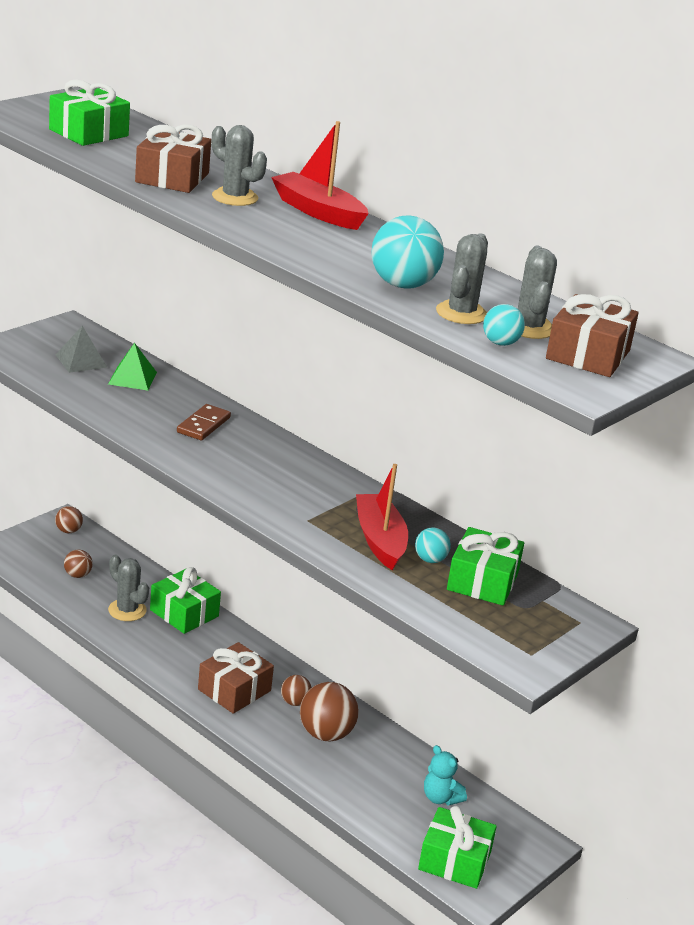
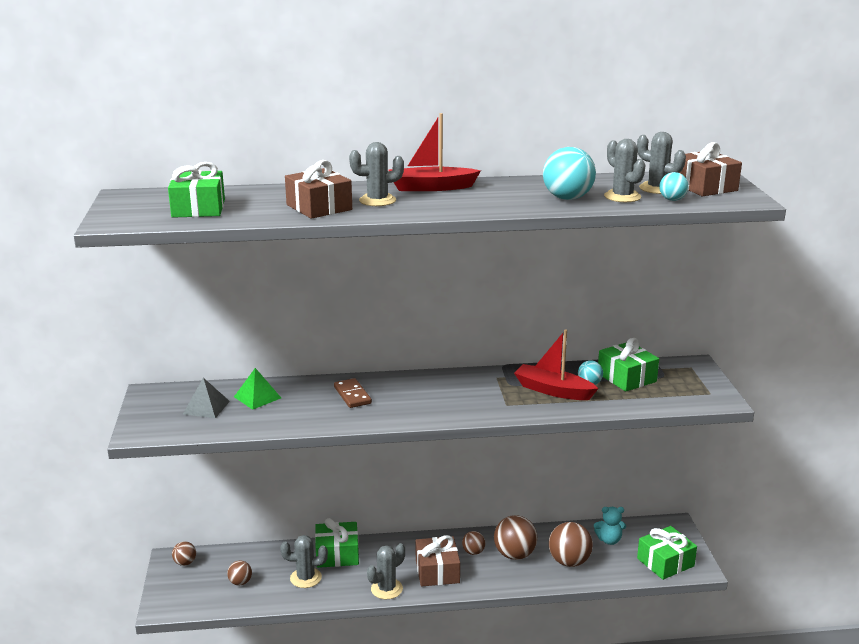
camera: 45 degrees left, 5 degrees down
none -> grey cactus [367,543,405,599]
none -> brown ball [549,522,593,567]

